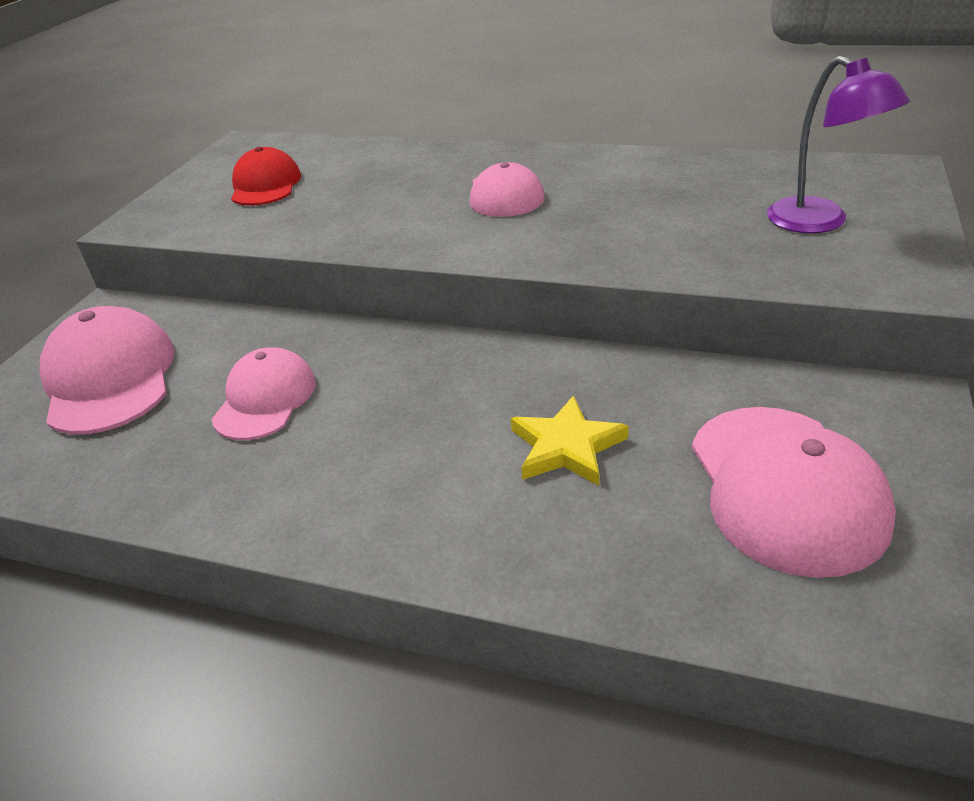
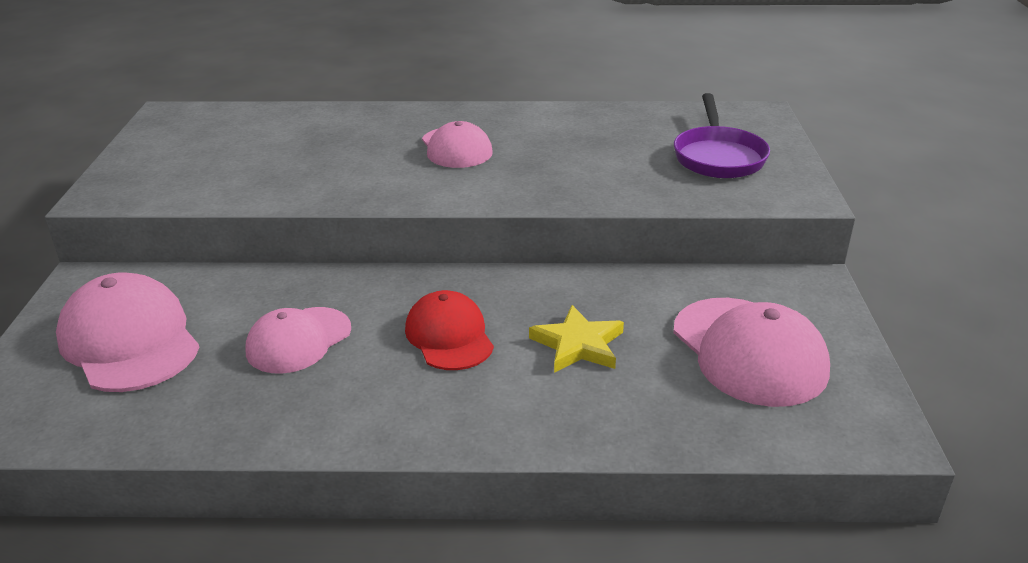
camera: 20 degrees left, 5 degrees down
pink cap [211,347,316,440] -> pink cap turned 135 degrees counterclockwise [245,307,351,374]
red cap [231,147,301,206] -> red cap moved to [405,290,494,370]
purple lamp [767,56,910,233] -> purple pan [674,93,770,178]

